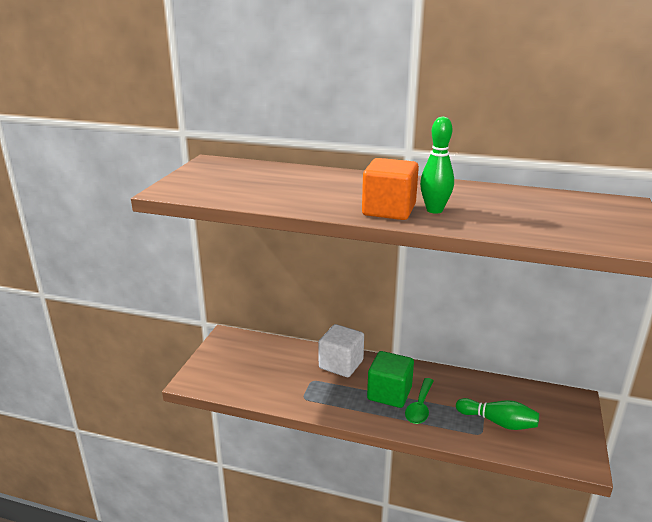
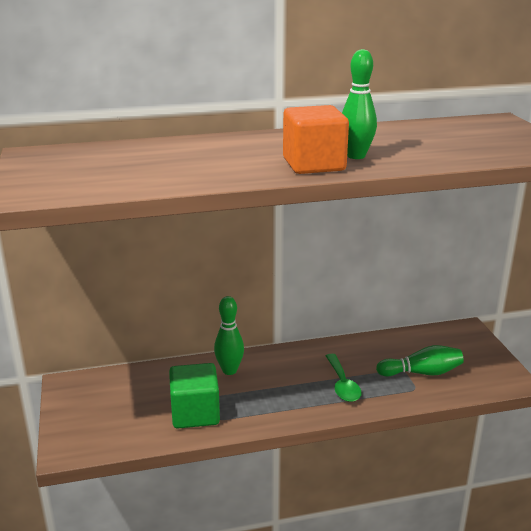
camera: 30 degrees left, 0 degrees up
white cube [318,324,364,377] -> green bowling pin [214,296,244,375]
green cube [367,351,414,408] -> green cube moved to [169,363,220,429]

